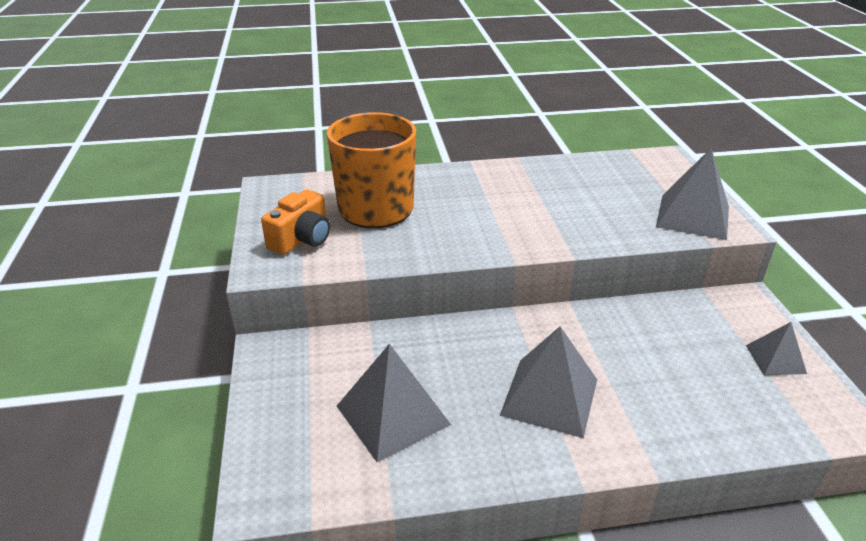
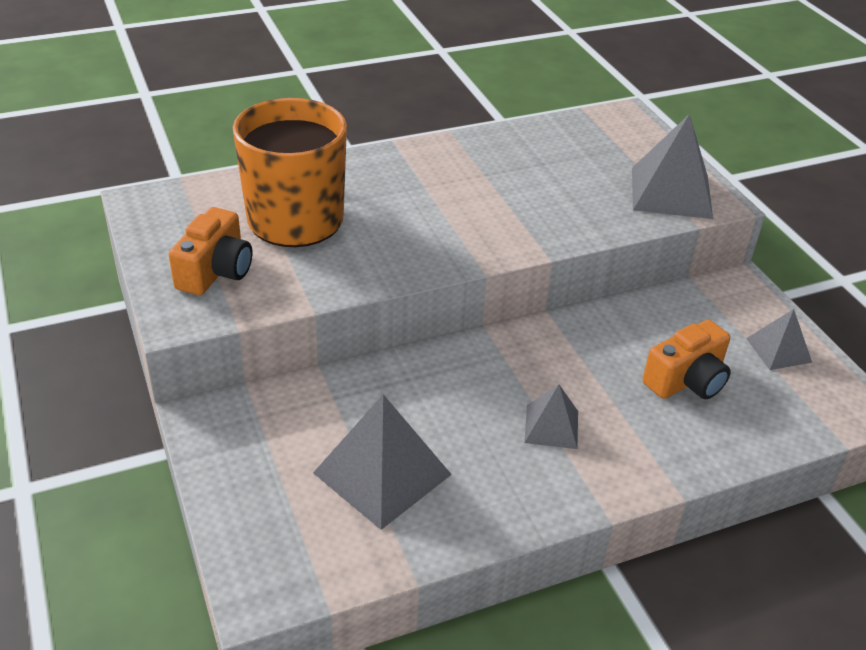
camera: 15 degrees left, 5 degrees up
grey pyramid [500,326,597,438] -> grey pyramid [524,384,578,449], size x0.56
none -> orange camera [643,320,731,400]

